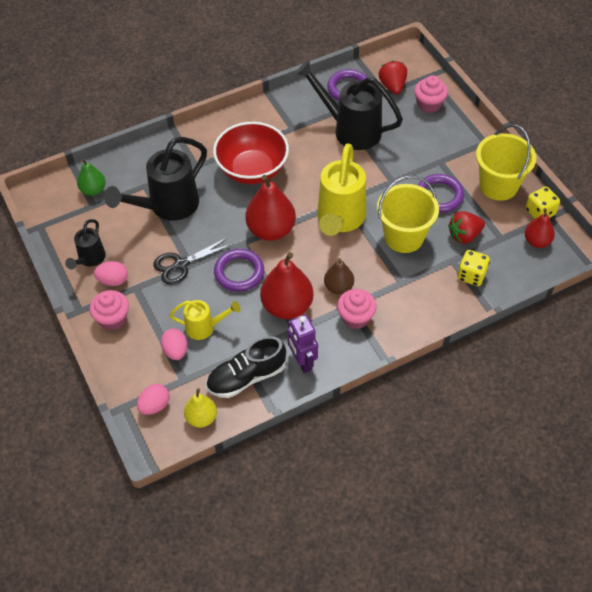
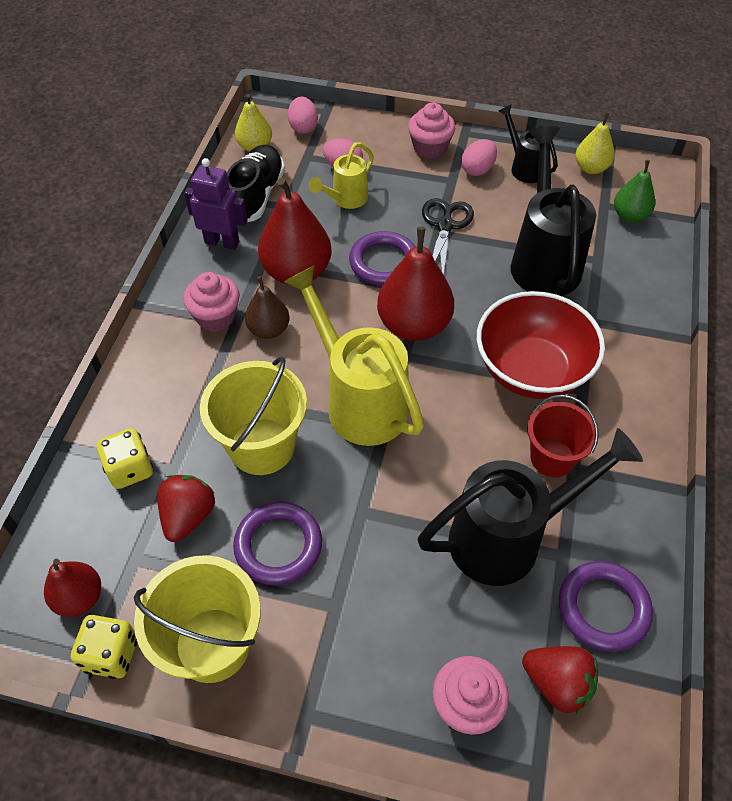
camera: 130 degrees right, 0 degrees up
none -> red bucket [527,395,599,477]
none -> yellow pear [575,112,615,174]

